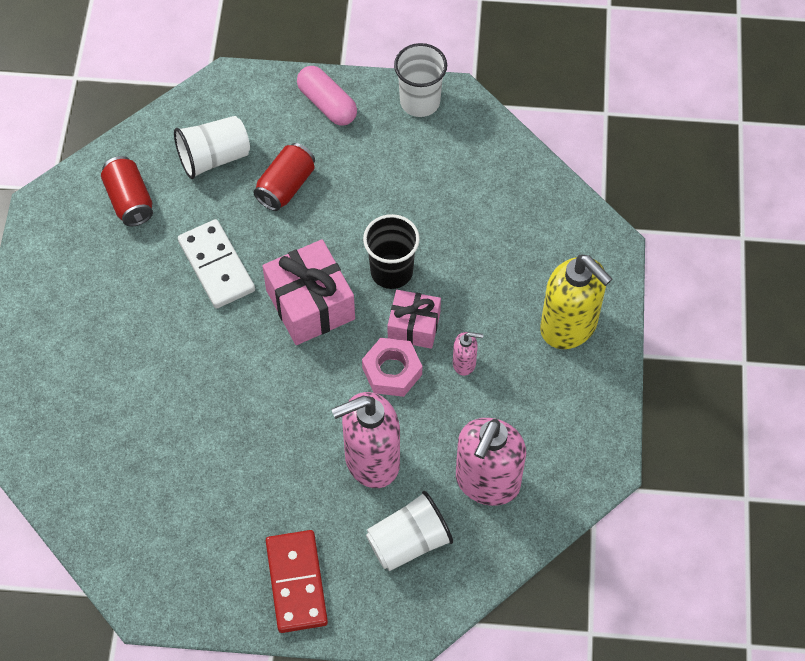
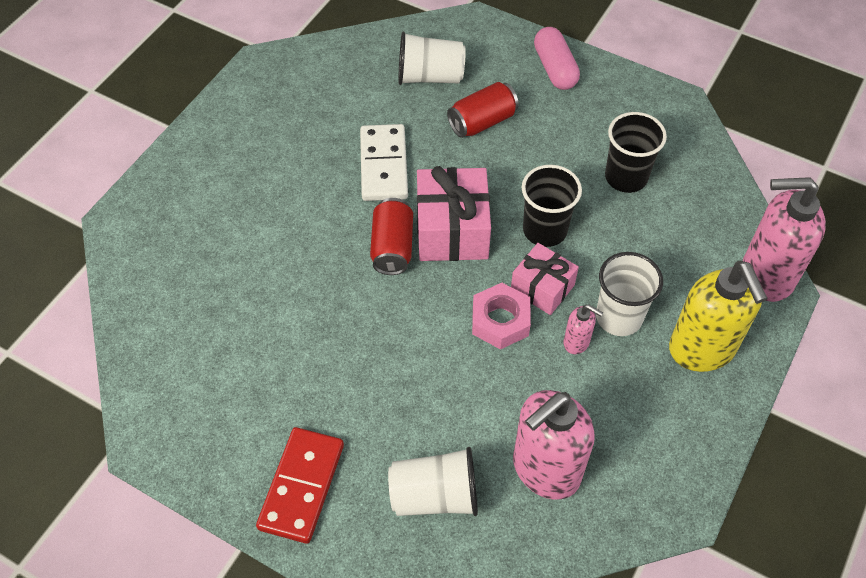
camera: 25 degrees right, 5 degrees down
red can [101,156,153,227] -> red can moved to [370,198,413,275]
pink soap dispenser [331,392,400,488] -> pink soap dispenser moved to [743,177,826,302]
white cup [394,43,447,117] -> white cup moved to [596,252,663,336]
none -> black cup [605,112,667,193]

